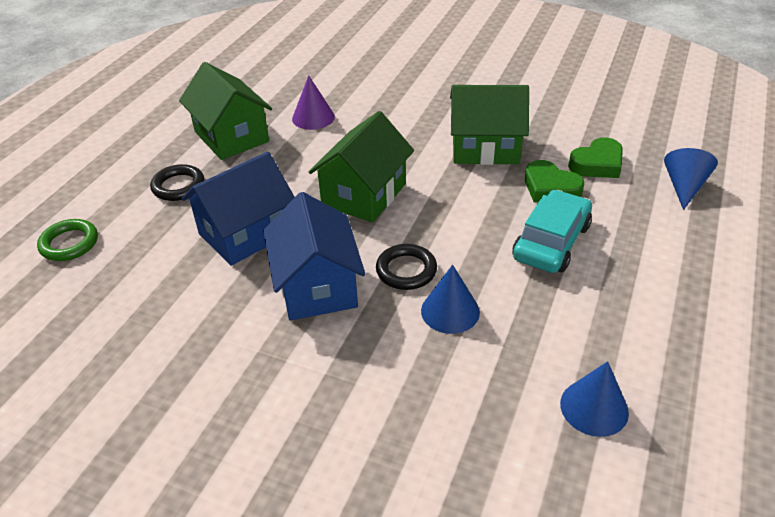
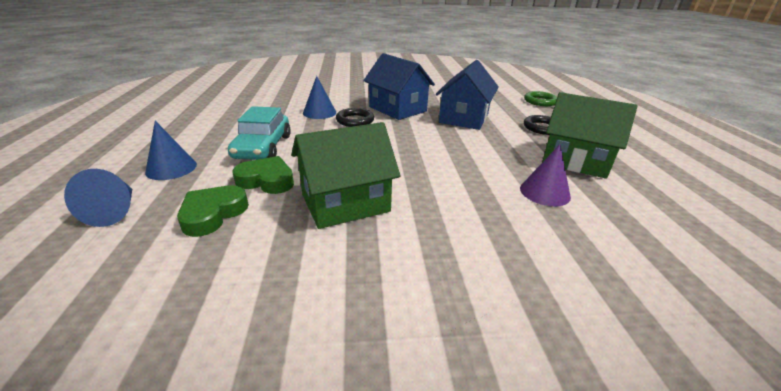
camera: 150 degrees right, 10 degrees down
green house [309,111,414,223] -> none
blue cone [560,361,629,437] -> blue cone moved to [145,121,197,180]

